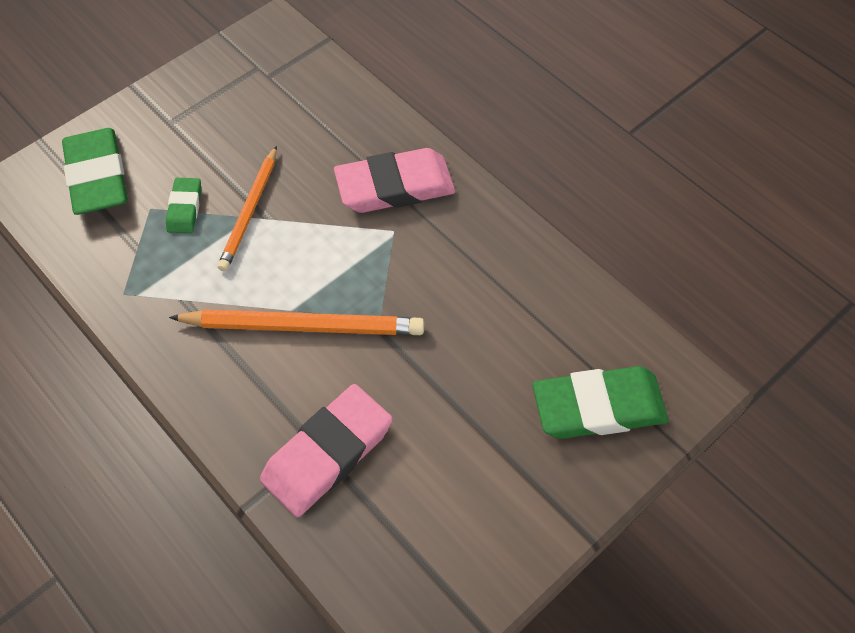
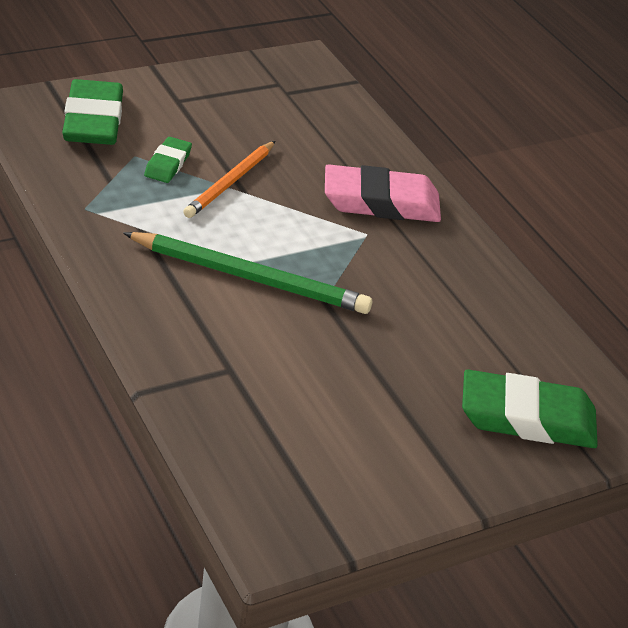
camera: 10 degrees right, 20 degrees down
orange pencil [169,310,424,335] -> green pencil [123,232,372,314]
pink eraser [260,384,393,517] -> none

